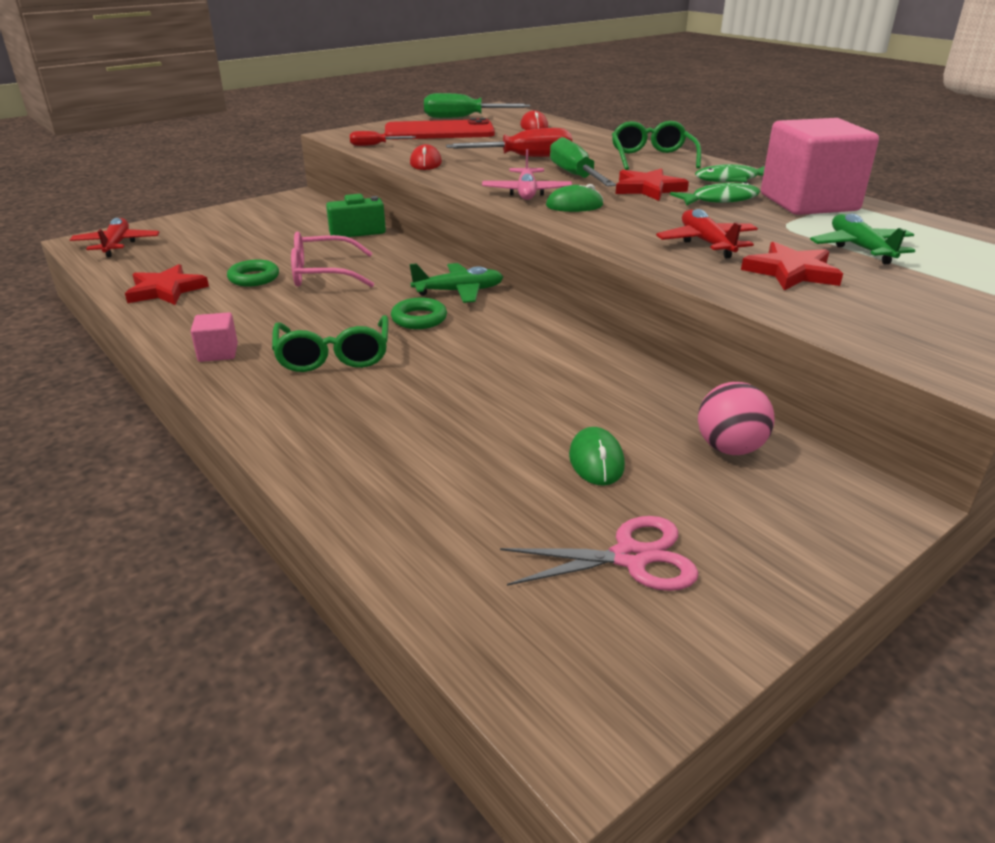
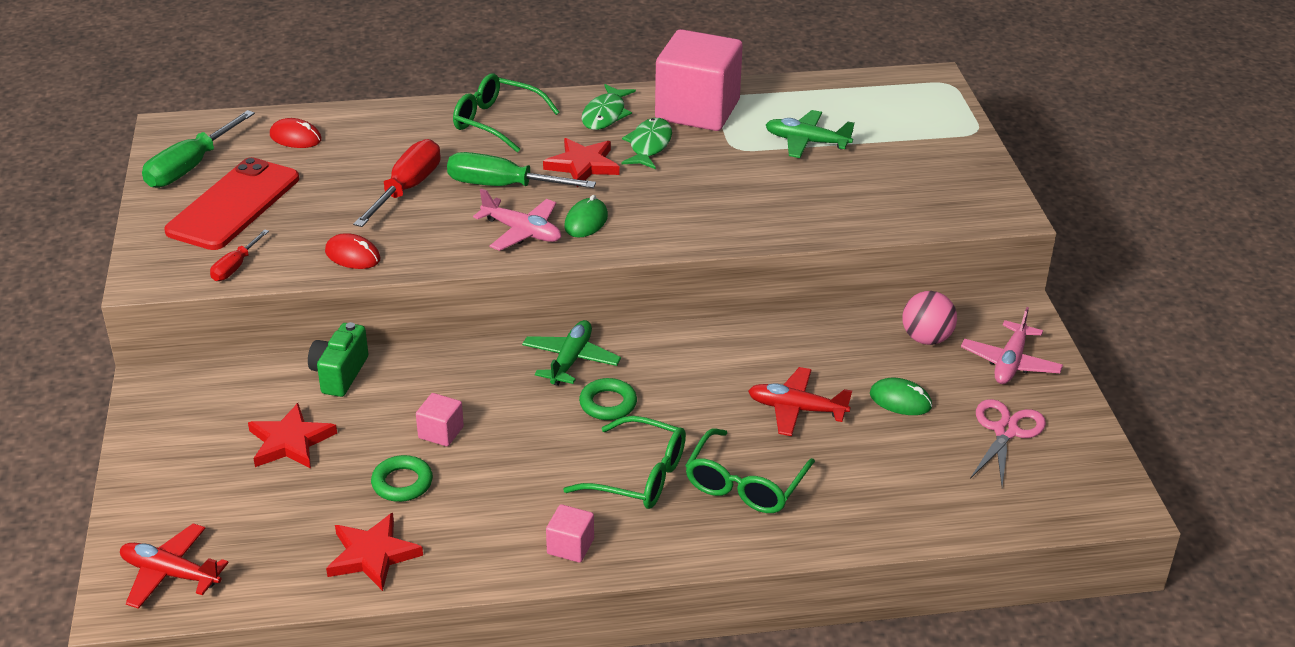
camera: 60 degrees left, 5 degrees up
pink glasses [291,232,374,287] -> pink cube [416,393,464,446]
red plane [656,209,758,258] -> red plane moved to [748,367,852,436]
red star [741,241,843,291] -> red star moved to [248,403,337,469]
none -> green glasses [685,428,815,513]
none -> pink plane [961,307,1063,384]

